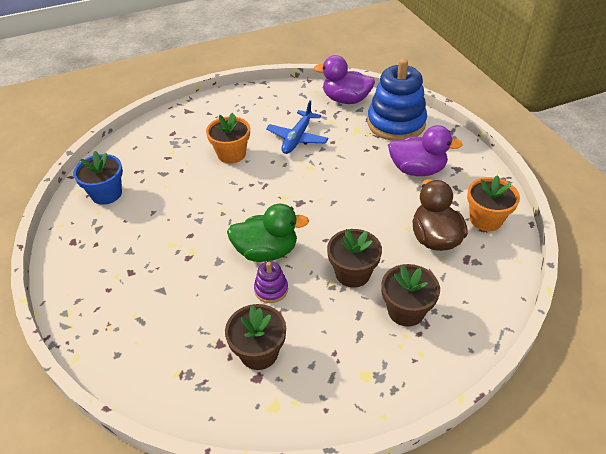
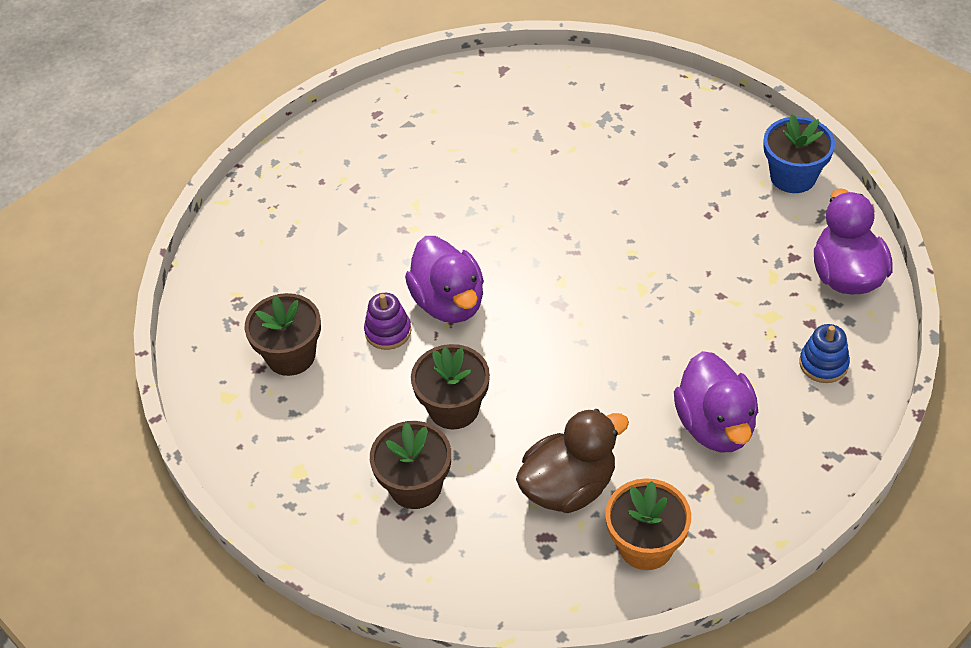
camera: 70 degrees right, 5 degrees up
blue flower pot [73,151,123,205] -> blue flower pot moved to [763,115,835,193]
orange flower pot [206,113,250,164] -> none
green duck [227,204,309,262] -> purple duck [405,236,484,323]
blue plane [266,100,328,154] -> none
blue stacking toy [367,58,427,141] -> blue stacking toy [799,324,850,383], size x0.44

